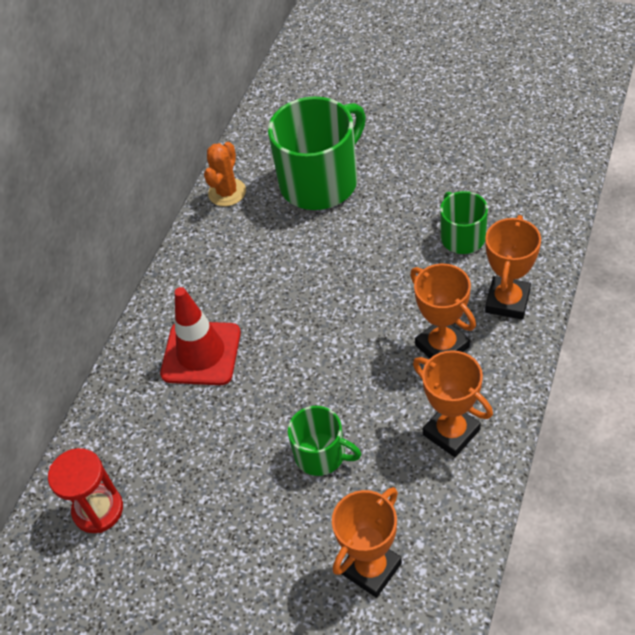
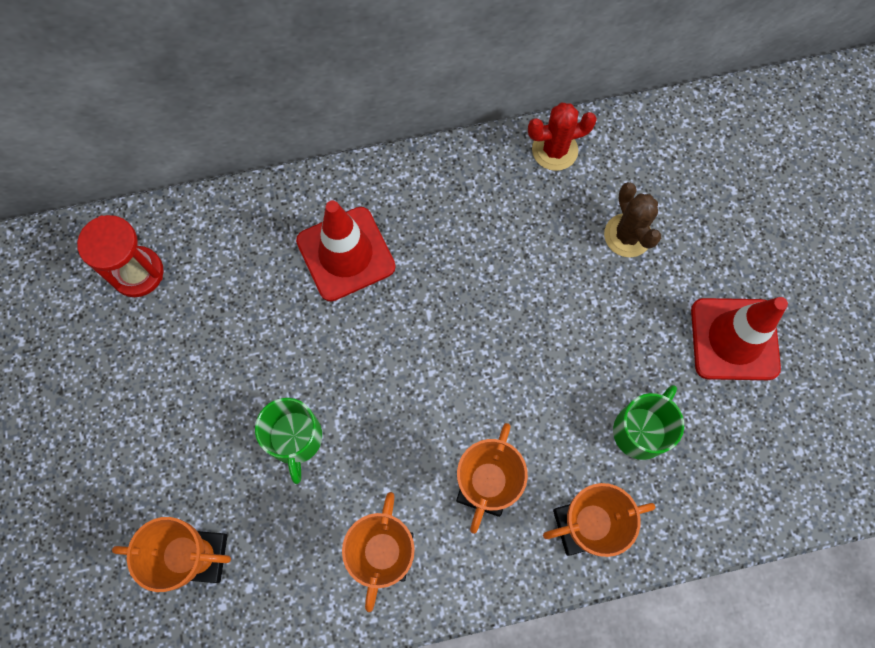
camera: 50 degrees right, 20 degrees up
orange cactus [204,142,246,206] -> red cactus [528,103,597,171]
green mug [268,96,366,210] -> brown cactus [604,182,661,257]
none -> red traffic cone [691,297,788,380]

